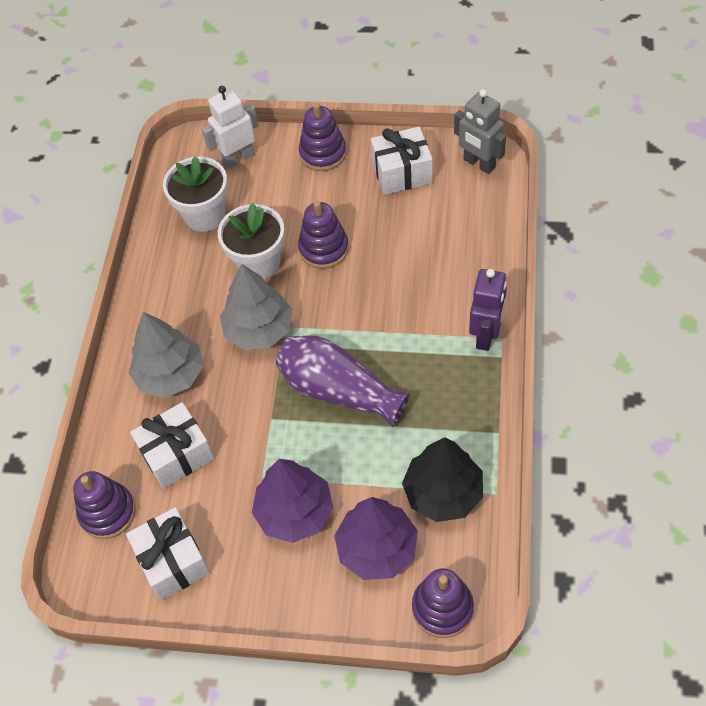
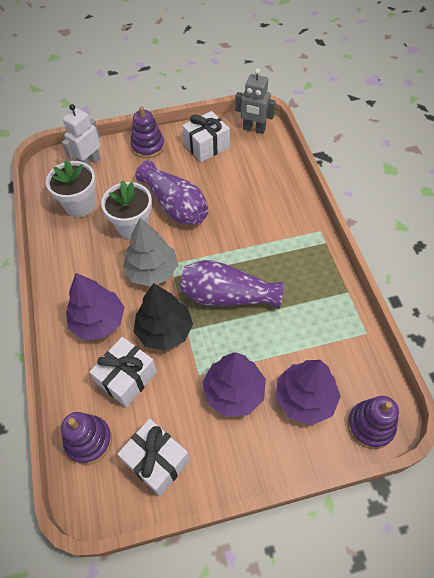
camera: 25 degrees left, 0 degrees up
grey tree [129,312,203,398] -> purple tree [66,273,125,340]
purple stacking toy [298,201,349,269] -> purple vase [135,160,209,225]
black tree [402,437,483,522] -> black tree moved to [134,283,193,351]
purple robot [469,269,507,351] -> none

